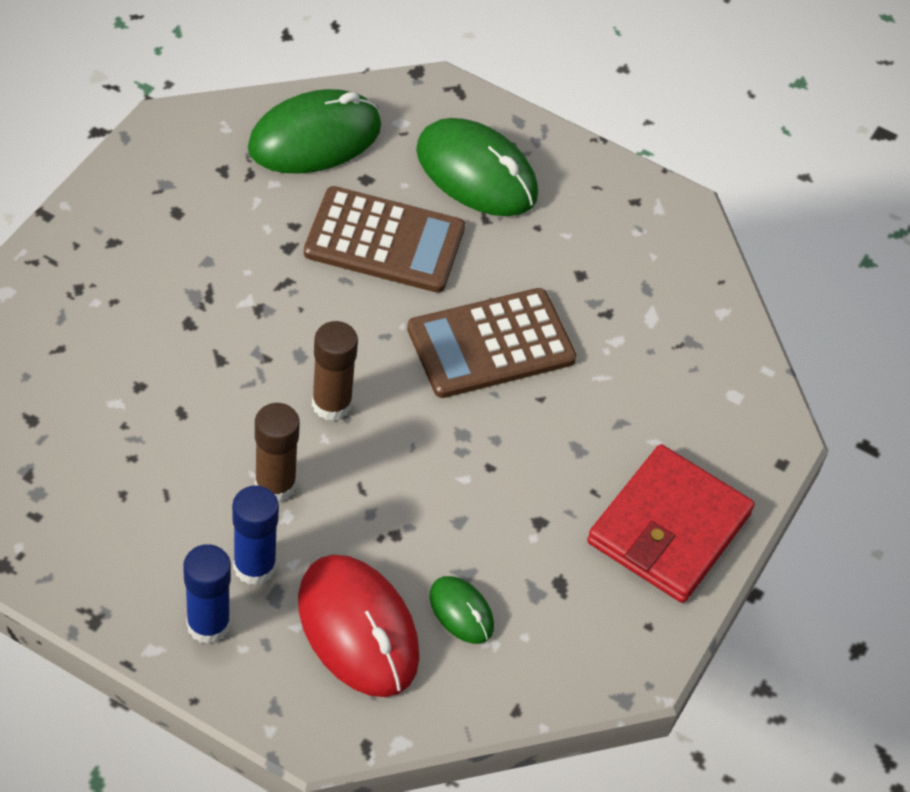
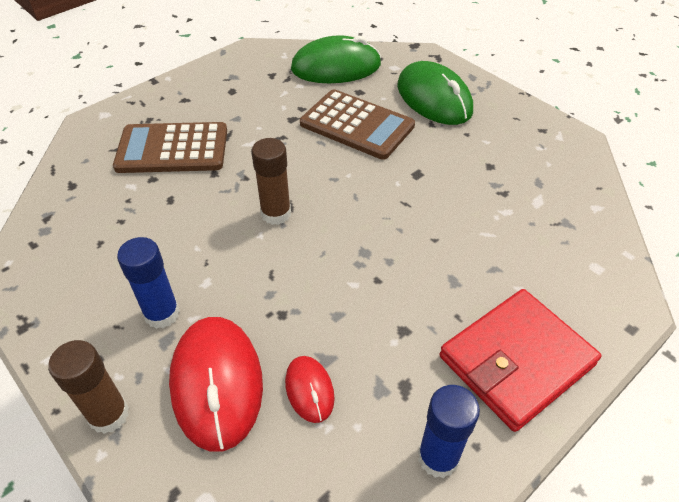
camera: 25 degrees right, 5 degrees down
blue glue stick [183,544,231,644] -> blue glue stick moved to [418,385,480,478]
brown glue stick [255,403,300,502] -> brown glue stick moved to [48,340,129,434]
brown calculator [407,288,577,398] -> brown calculator moved to [113,122,227,173]
green mouse [429,576,494,644] -> red mouse [285,356,335,423]

